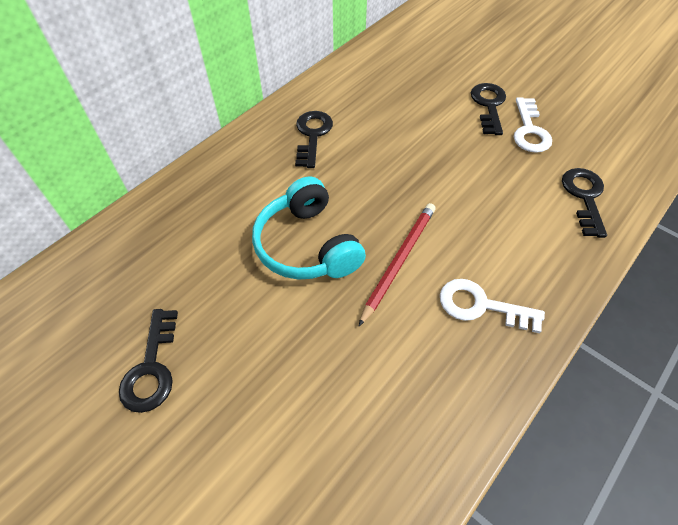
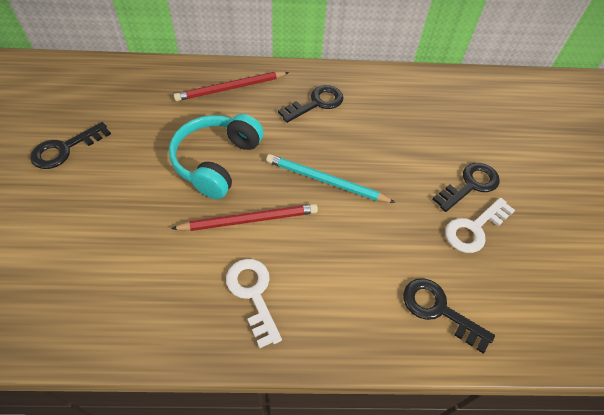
camera: 45 degrees right, 0 degrees up
black key [562,168,607,238] -> black key turned 105 degrees counterclockwise [403,278,495,354]
none -> red pencil [174,72,289,101]
none -> turquoise pencil [266,154,396,203]

